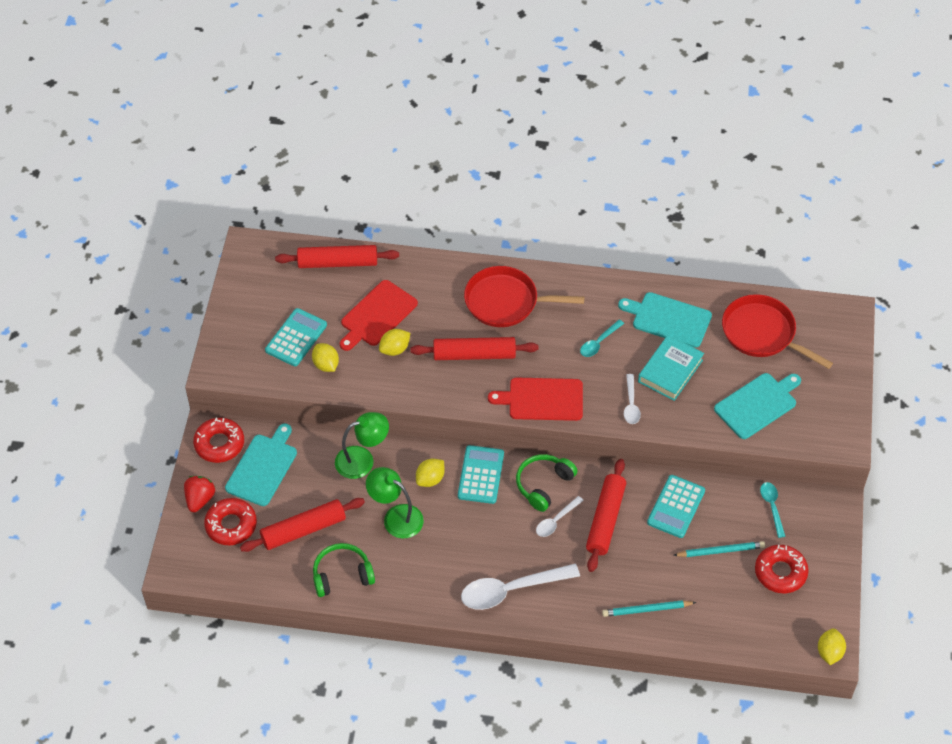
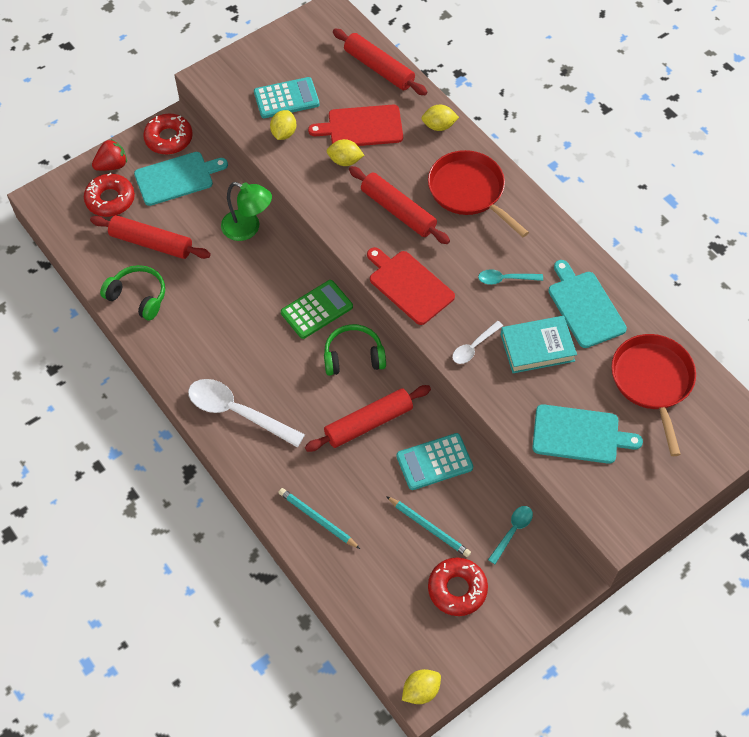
camera: 45 degrees right, 5 degrees up
green lamp [366,467,424,539] -> none
yellow lemon [416,459,445,487] -> yellow lemon moved to [421,105,459,131]
turquoise calculator [458,445,504,504] -> green calculator [281,280,353,339]
white spoon [536,496,584,537] -> none

